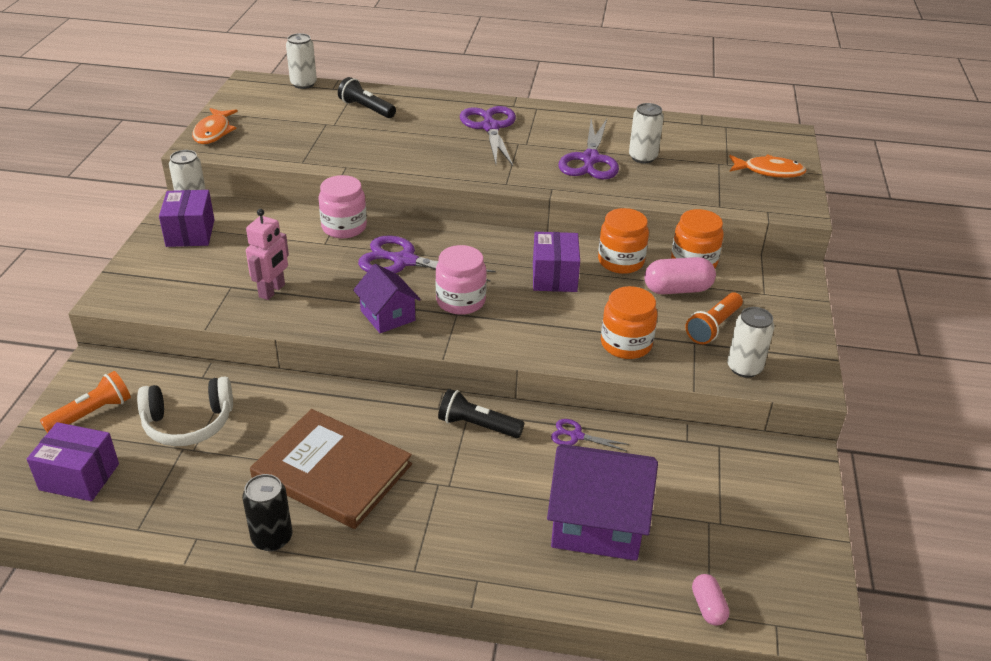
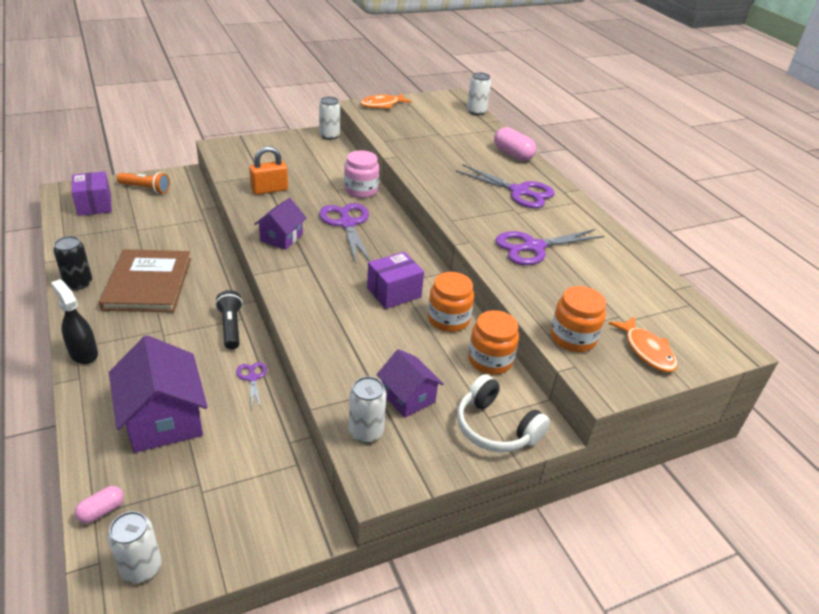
camera: 55 degrees right, 0 degrees up
white headphones [137,376,233,446] -> white headphones moved to [457,374,550,452]
purple box [159,190,214,247] -> none
pink robot [246,209,289,300] -> orange padlock [249,146,288,195]
black flashlight [338,77,396,118] -> none
pink jar [435,245,487,315] -> none
purple scissors [460,106,516,166] -> purple scissors turned 75 degrees clockwise [455,164,555,208]
orange jar [601,286,657,359] -> orange jar moved to [550,286,606,352]
white can [629,103,664,163] -> white can moved to [108,511,162,583]
pink capsule [644,257,716,294] -> pink capsule moved to [494,127,536,161]
orange flashlight [685,292,743,344] -> purple house [377,349,443,418]
none -> black spray bottle [51,279,98,364]

